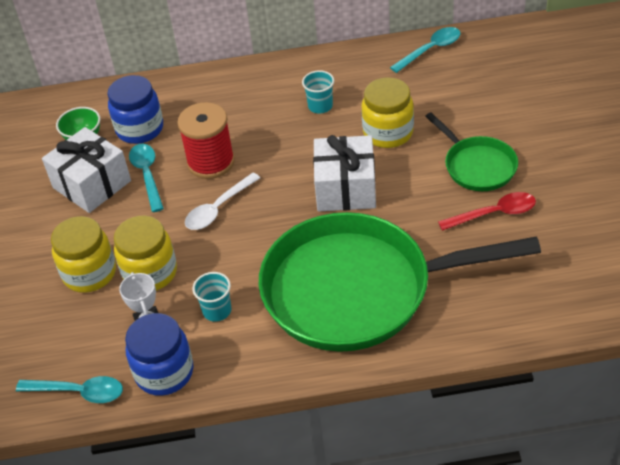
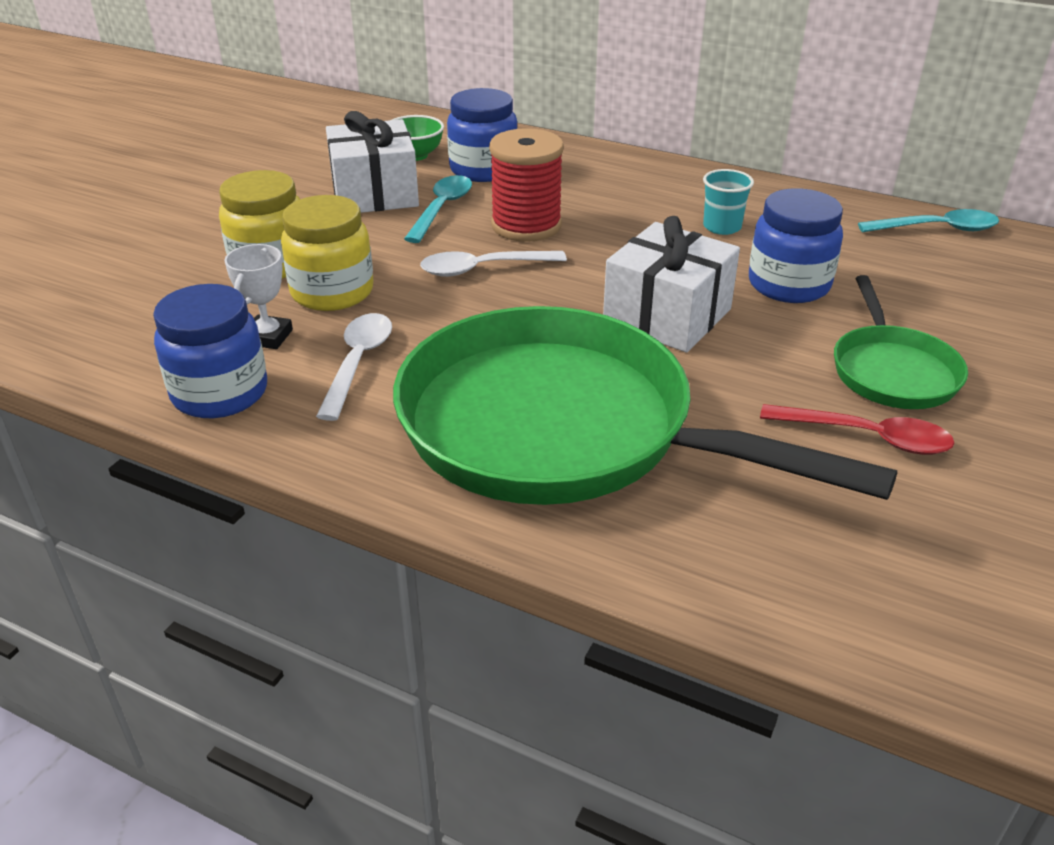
camera: 30 degrees right, 10 degrees down
turquoise spoon [16,376,123,403] -> none
turquoise cup [192,272,232,322] -> white spoon [316,313,392,421]
yellow jar [362,77,414,148] -> blue jar [749,188,843,303]

